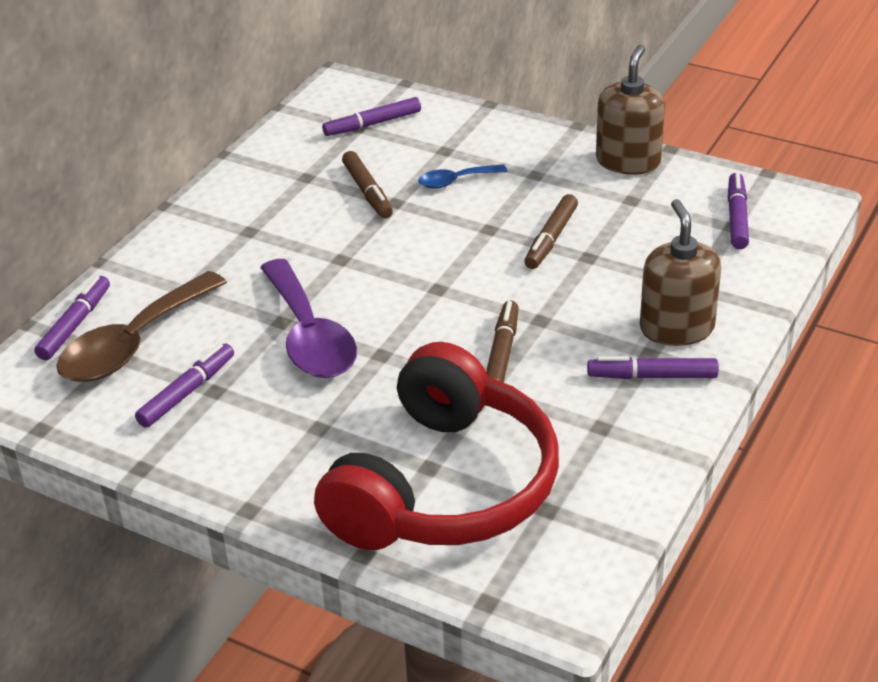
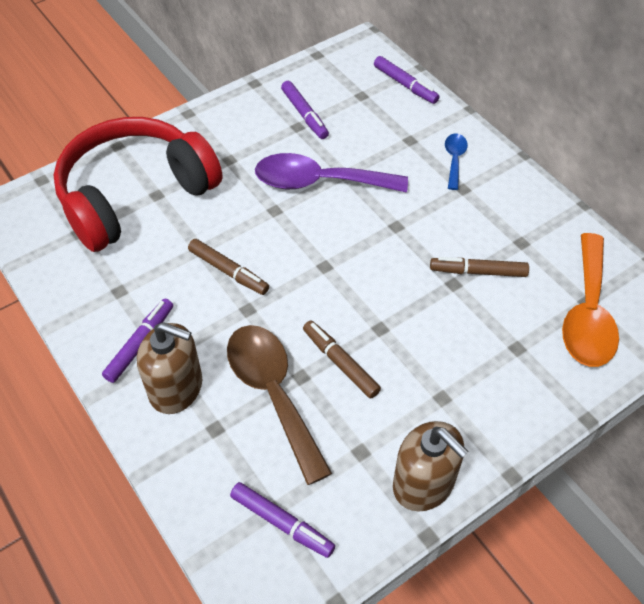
camera: 115 degrees right, 15 degrees up
brown spoon [56,271,227,382] -> brown spoon moved to [227,325,332,485]
red headphones [314,342,559,550] -> red headphones turned 90 degrees clockwise [53,117,222,252]
purple marker [322,97,421,136] -> orange spoon [562,233,619,367]
blue spoon [418,164,507,189] -> blue spoon moved to [445,133,468,190]

